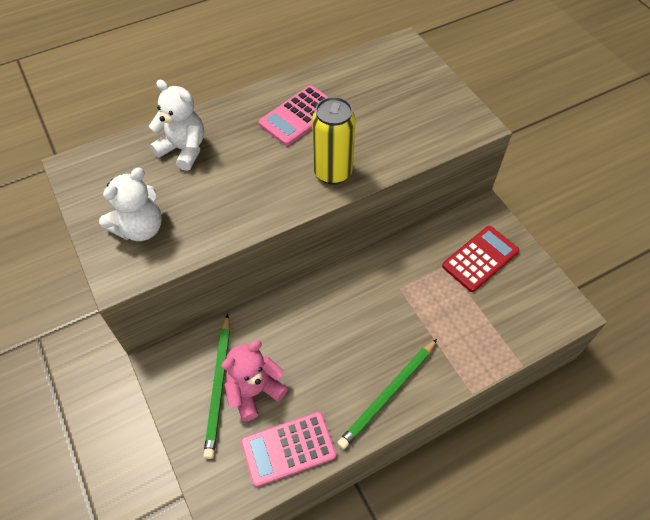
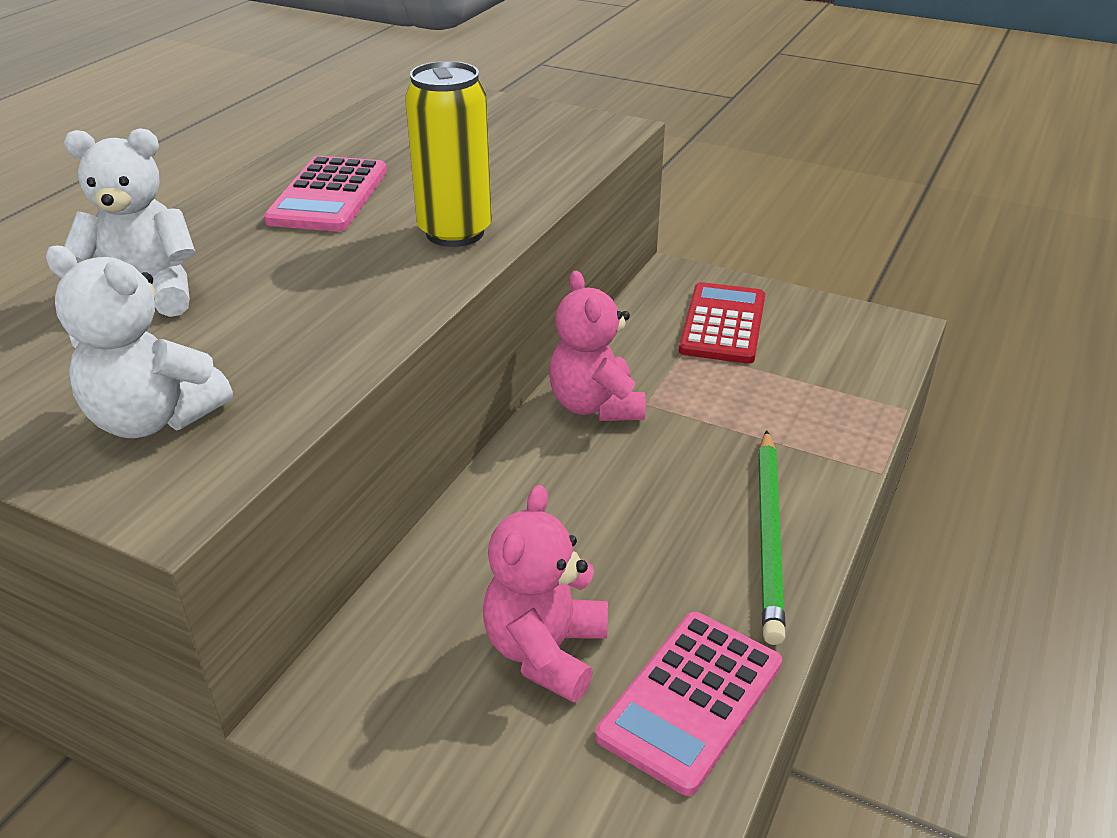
camera: 35 degrees left, 20 degrees down
white teddy bear [99,168,162,241] -> white teddy bear turned 105 degrees clockwise [46,245,233,438]
green pencil [203,314,230,459] -> none
none -> pink teddy bear [549,271,646,421]

